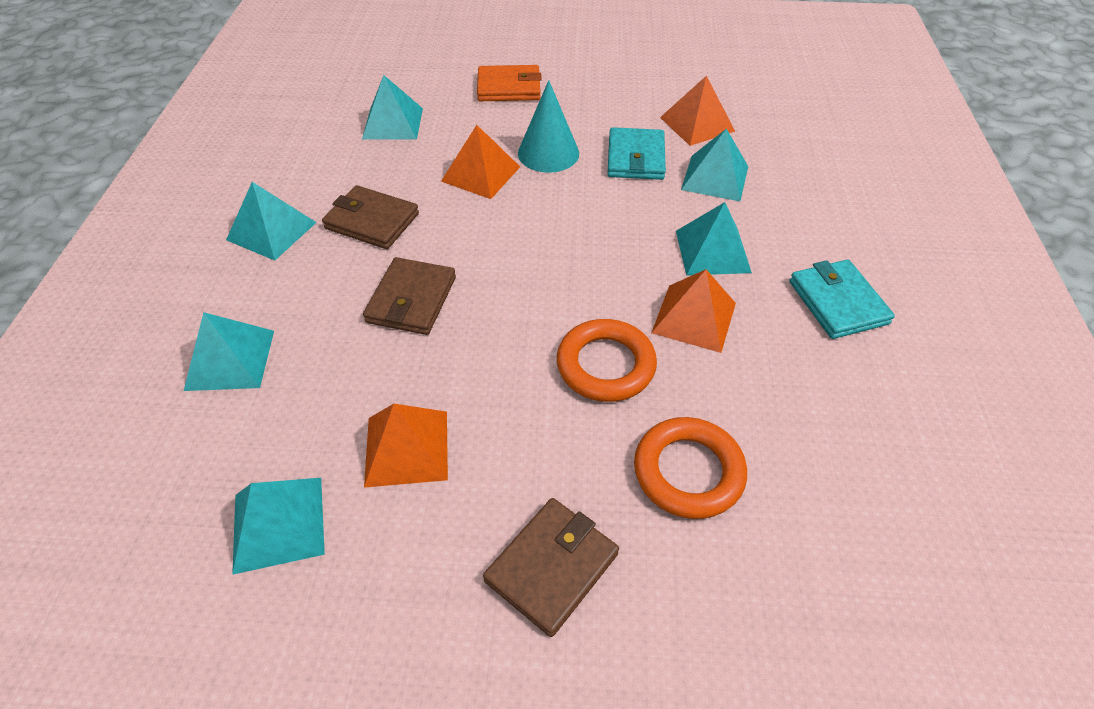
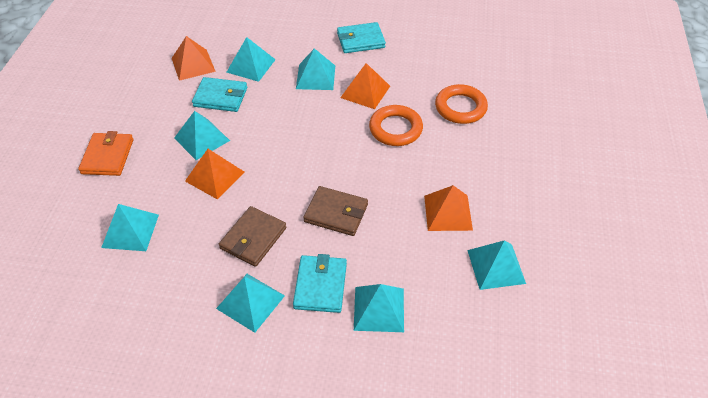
camera: 85 degrees left, 0 degrees up
brown wallet [483,498,619,637] -> none
turquoise cone [518,80,579,173] -> turquoise pyramid [174,111,230,160]
none -> turquoise wallet [293,254,347,313]

